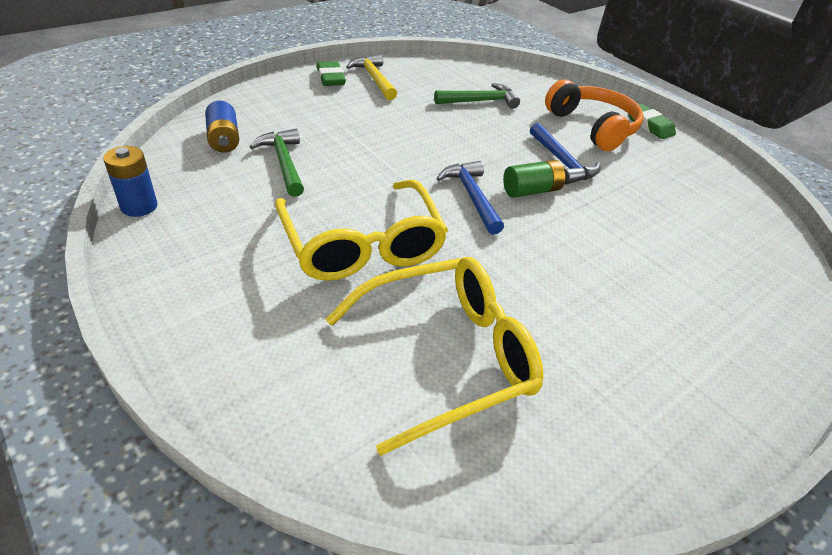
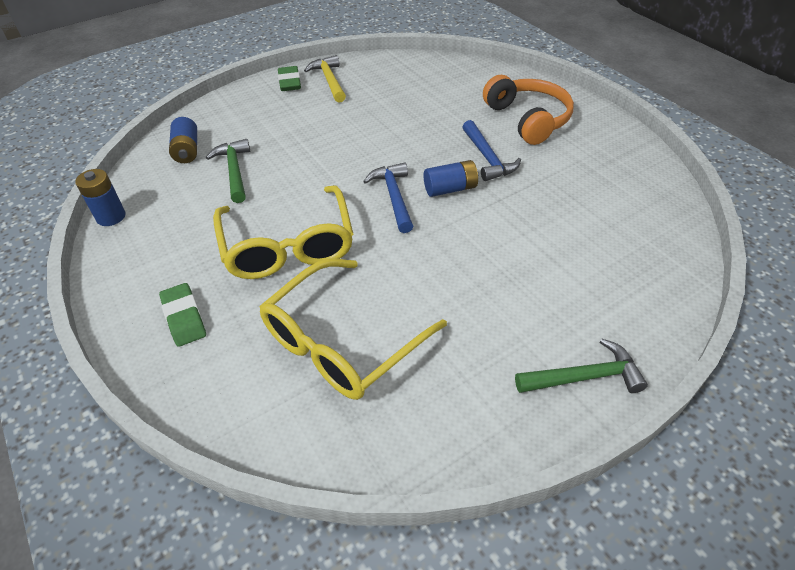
camera: 10 degrees right, 5 degrees up
yellow glasses [325,257,544,456] -> yellow glasses turned 150 degrees clockwise [260,259,447,400]
green hammer [434,83,520,109] -> green hammer moved to [515,339,648,393]
green battery [503,160,566,198] -> blue battery [424,160,479,197]
green eraser [629,103,676,139] -> green eraser moved to [159,283,206,347]

